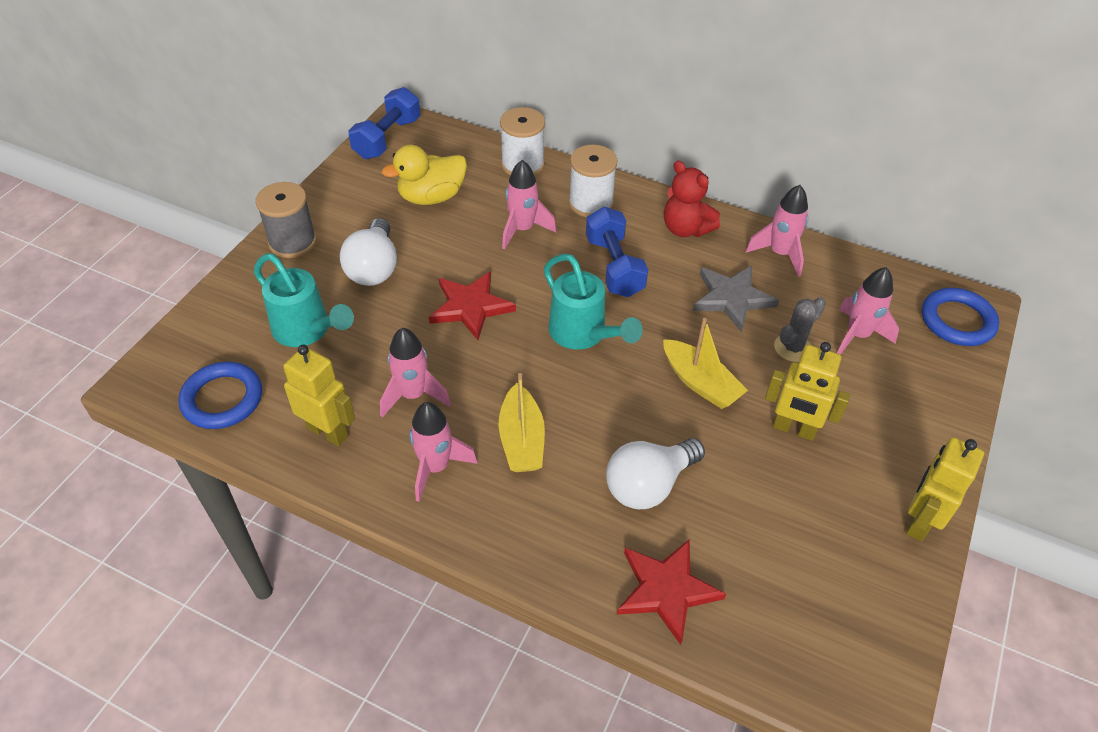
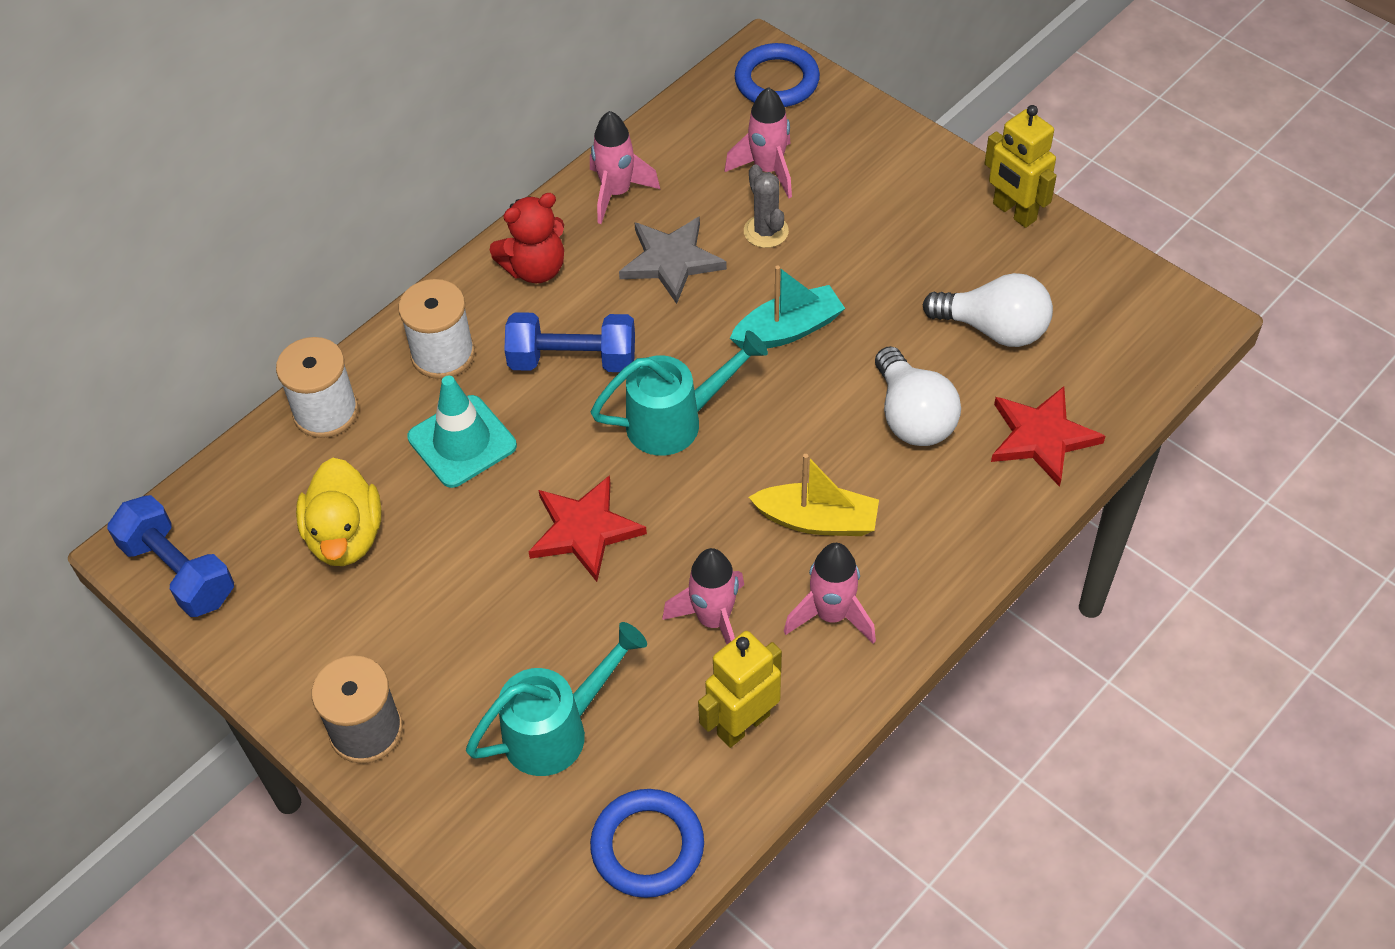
camera: 70 degrees left, 5 degrees up
white light bulb [340,218,397,286] -> white light bulb moved to [923,273,1053,347]
pink rocket [502,160,556,250] -> turquoise traffic cone [407,376,517,488]
yellow boat [663,318,748,409] -> turquoise boat [730,266,845,349]
yellow robot [765,342,850,441] -> none

